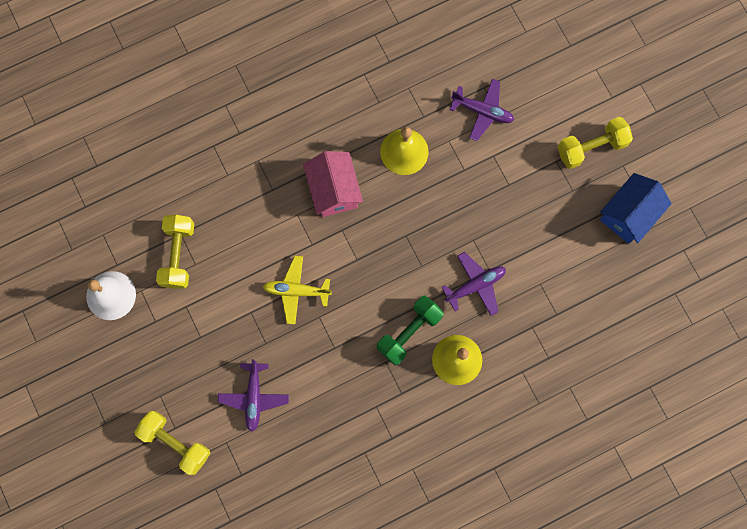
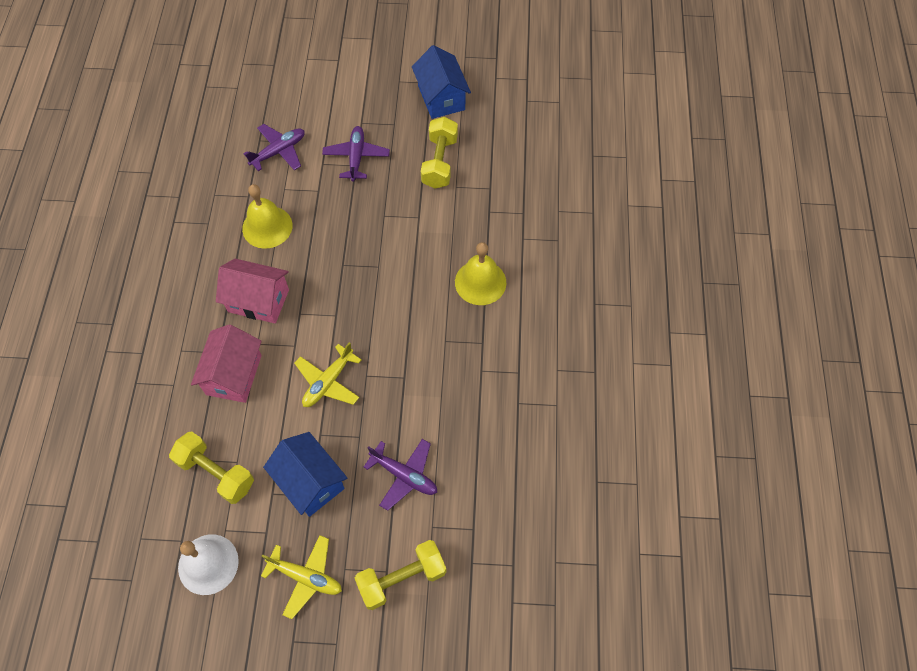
camera: 60 degrees left, 15 degrees down
green dumbbell [377,296,444,365] -> none
purple plane [442,252,506,316] -> purple plane moved to [322,126,390,182]
yellow dumbbell [558,117,633,169] -> yellow dumbbell moved to [421,117,458,189]
none -> pink house [191,324,262,403]
none -> yellow plane [261,535,342,619]
none -> blue house [263,432,347,517]

